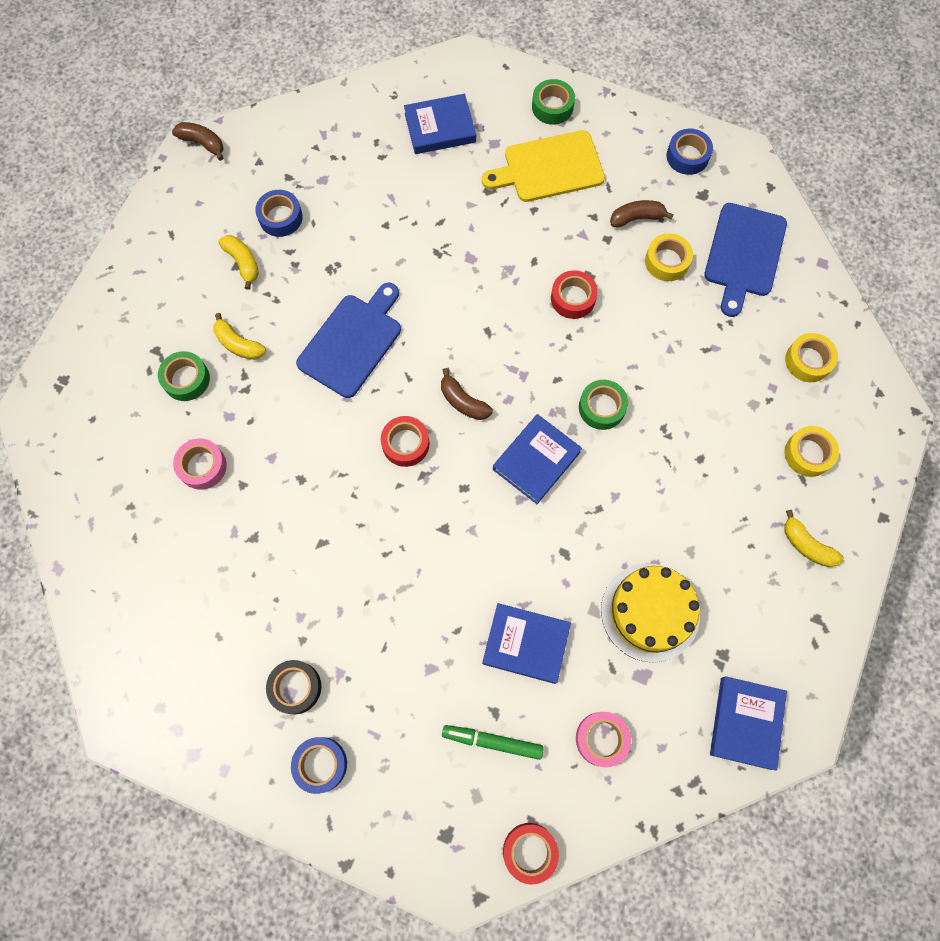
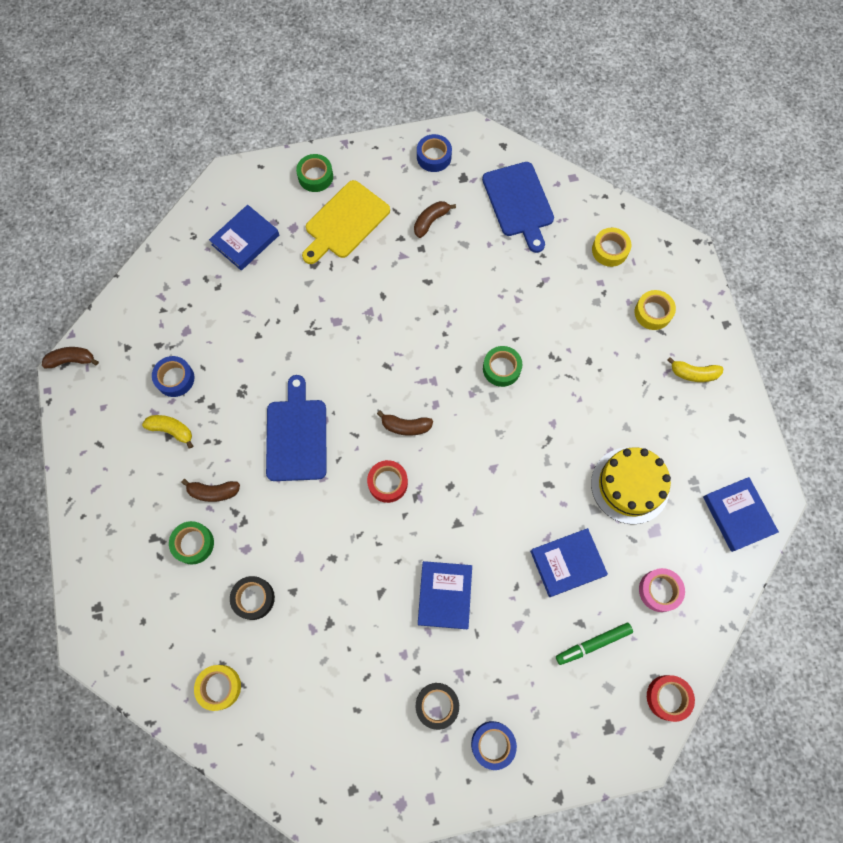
camera: 35 degrees left, 0 degrees up
pink tape [173,439,227,490] -> black tape [230,576,275,620]
yellow banana [213,313,266,360] -> brown banana [181,479,240,502]
blue book [493,414,582,504] -> blue book moved to [418,561,472,629]
red tape [551,270,598,319] -> none
yellow tape [645,233,693,281] -> yellow tape moved to [194,665,241,711]

